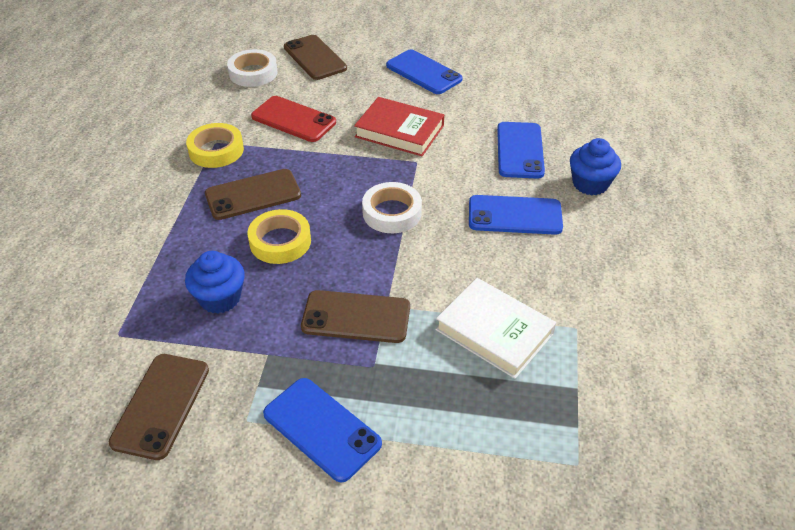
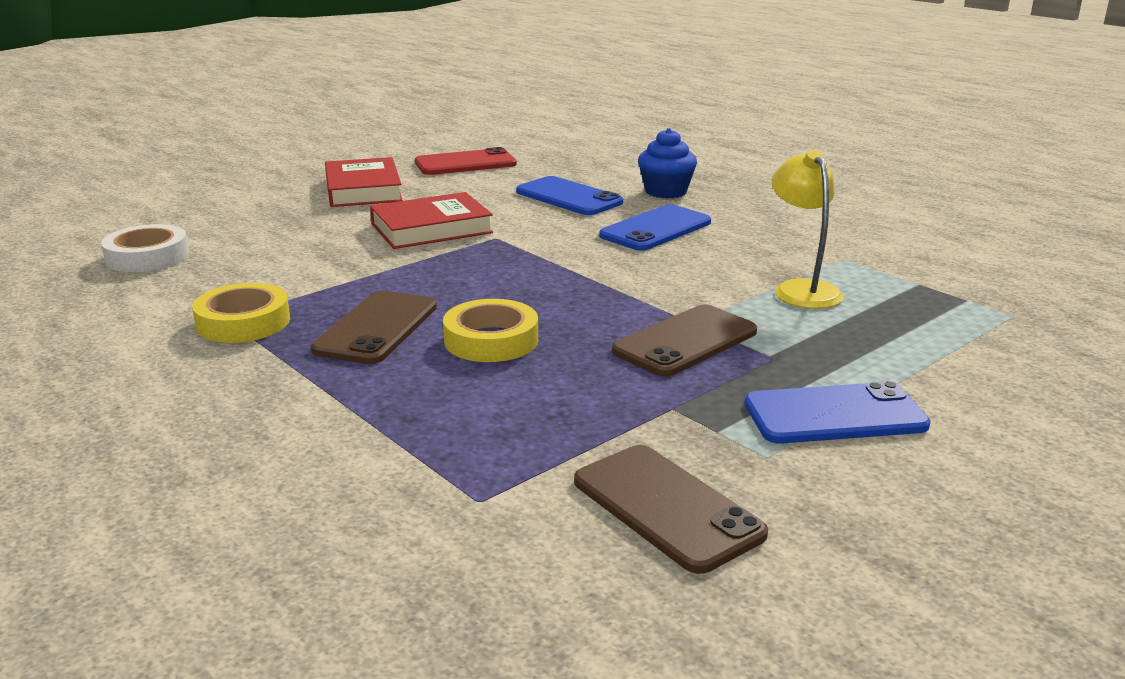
camera: 50 degrees left, 20 degrees down
blue cupcake [185,251,245,313] -> none
red phone [251,96,336,142] -> red phone moved to [415,147,517,175]
brown phone [284,35,347,80] -> none
white tape [362,182,422,233] -> none
blue phone [386,49,463,94] -> red book [325,157,403,207]
white book [435,278,556,379] -> yellow lamp [772,150,844,309]

